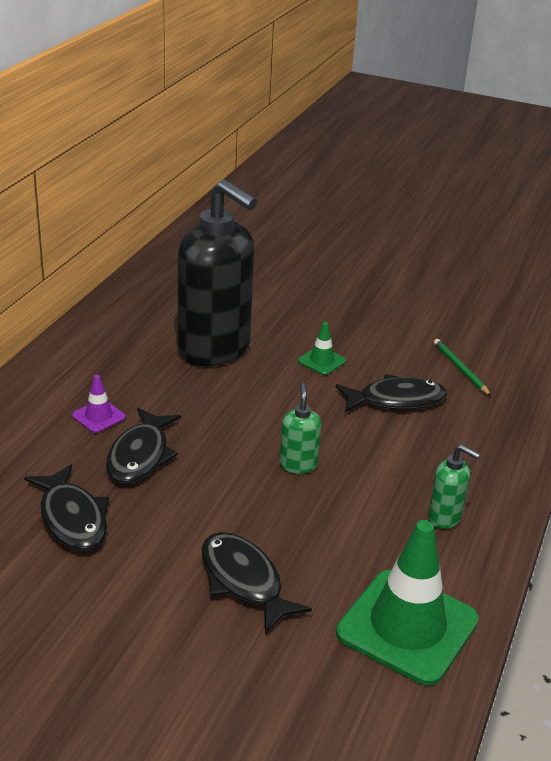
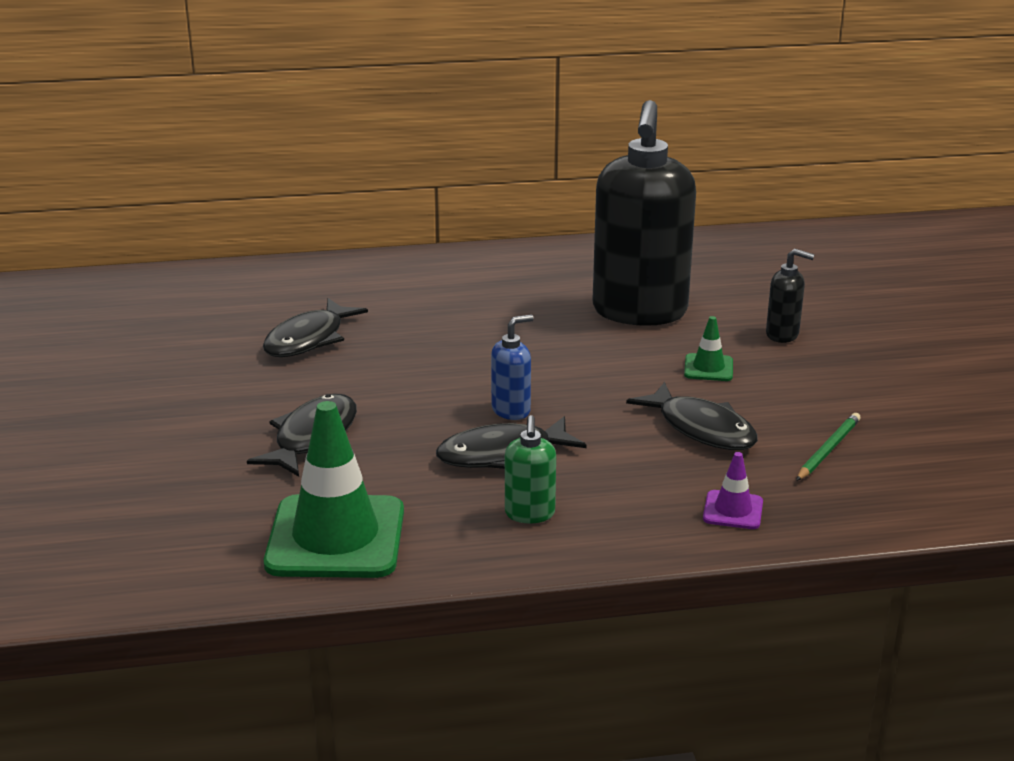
camera: 60 degrees right, 5 degrees down
purple traffic cone [72,375,126,433] -> purple traffic cone moved to [703,452,763,529]
black fish [106,408,181,484] -> black fish moved to [436,416,586,469]
green soap dispenser [279,383,322,474] -> blue soap dispenser [491,315,534,420]
none -> black soap dispenser [766,249,815,343]

